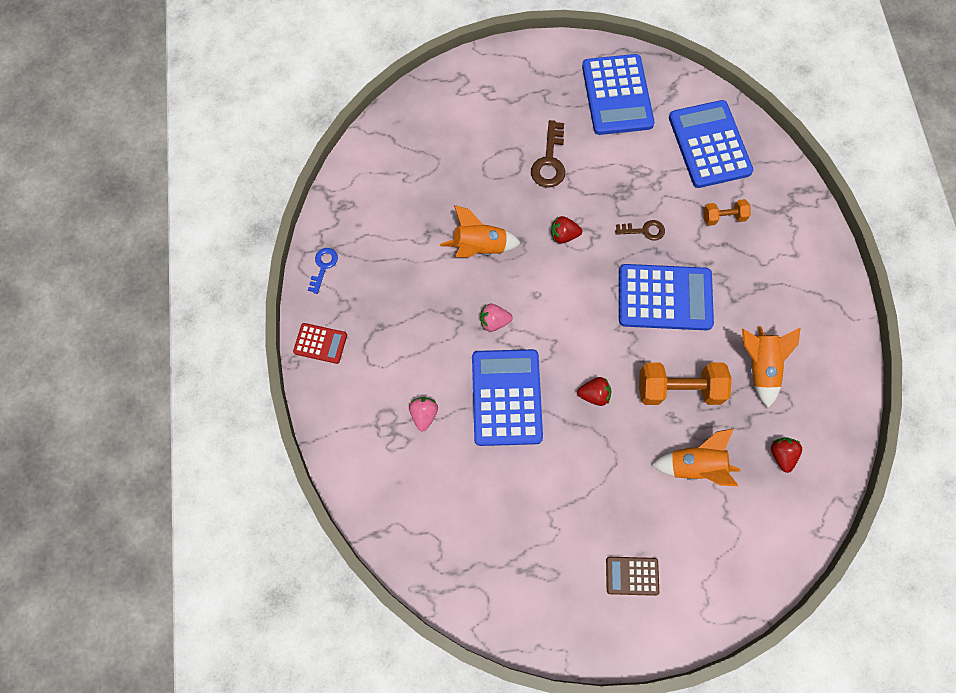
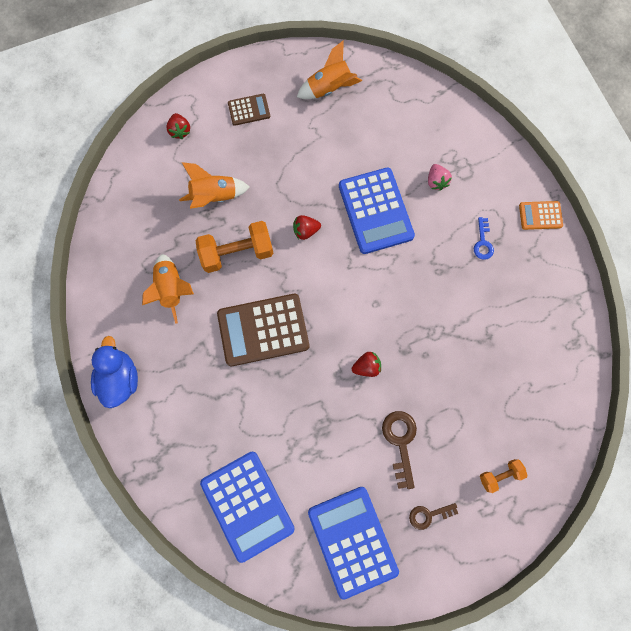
camera: 165 degrees right, 5 degrees up
red calculator [293,323,347,364] -> orange calculator [519,201,563,230]
blue key [308,248,338,294] -> blue key moved to [474,217,494,260]
orange rocket [440,205,521,257] -> orange rocket moved to [297,40,362,99]
pink strawberry [480,304,513,332] -> none
brown key [615,220,665,241] -> brown key moved to [409,503,458,530]
blue calculator [619,264,714,330] -> brown calculator [217,294,309,366]
orange dumbbell [703,199,751,226] -> orange dumbbell moved to [480,459,527,493]
red strawberry [771,438,802,473] -> red strawberry moved to [166,113,190,139]
none -> blue duck [91,336,138,408]

